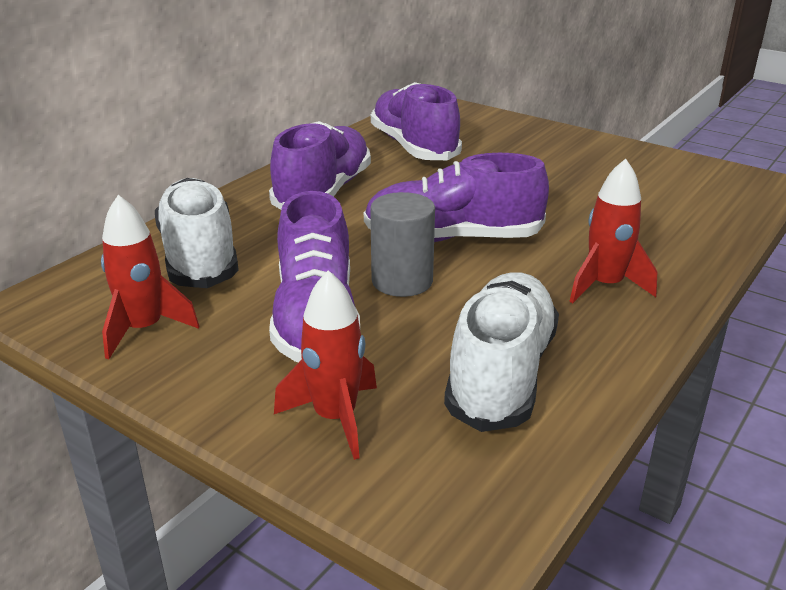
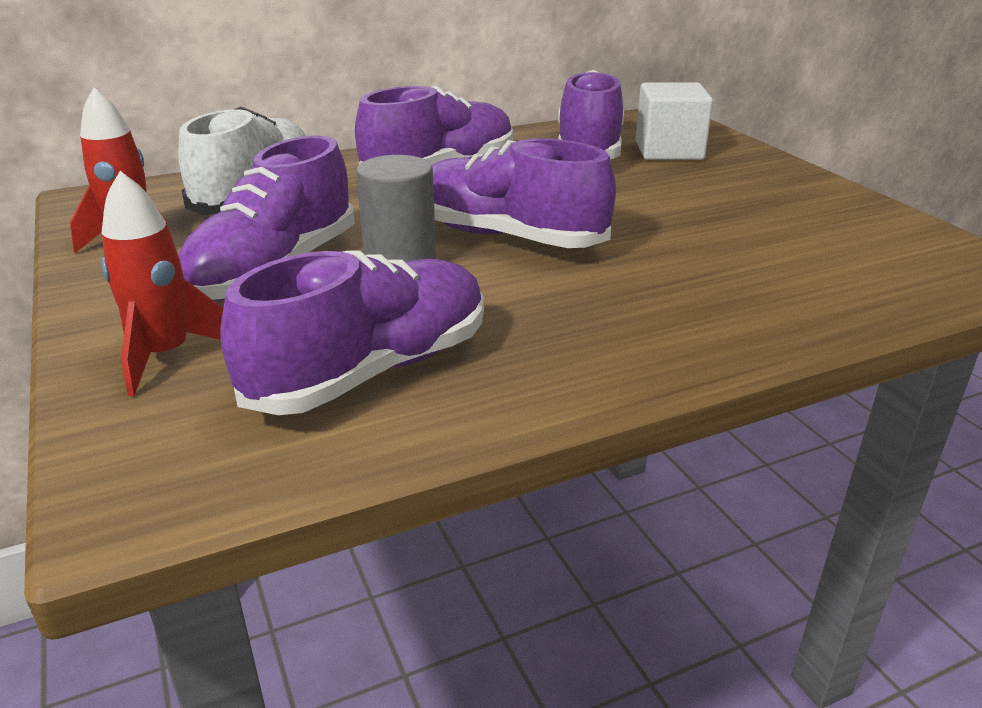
camera: 30 degrees right, 0 degrees up
white shoe [444,272,559,432] -> purple shoe [220,250,484,415]
red rocket [569,159,657,303] -> none
none -> white cube [636,83,713,160]

